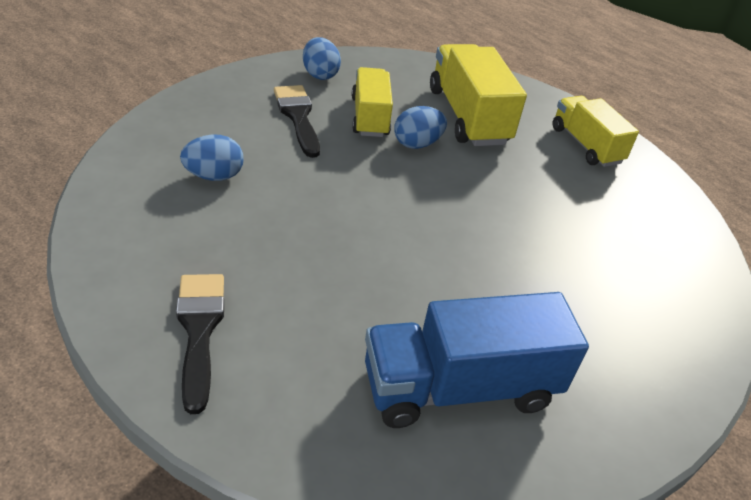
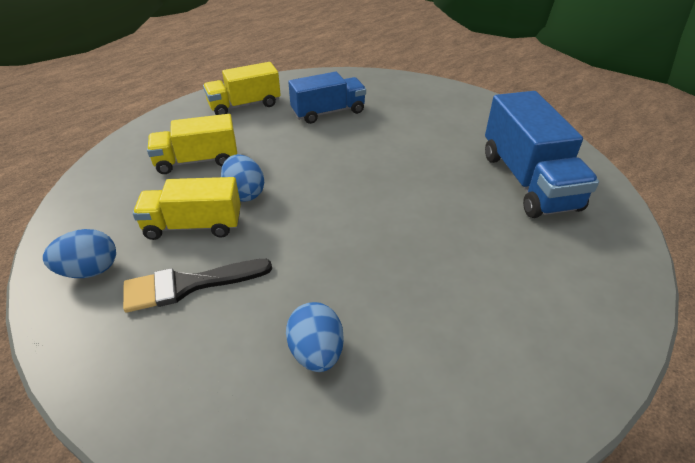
camera: 85 degrees left, 0 degrees up
black brush [176,274,224,414] -> none
yellow truck [430,44,527,146] -> yellow truck [147,114,237,174], size x0.66
none -> blue truck [288,72,366,124]

